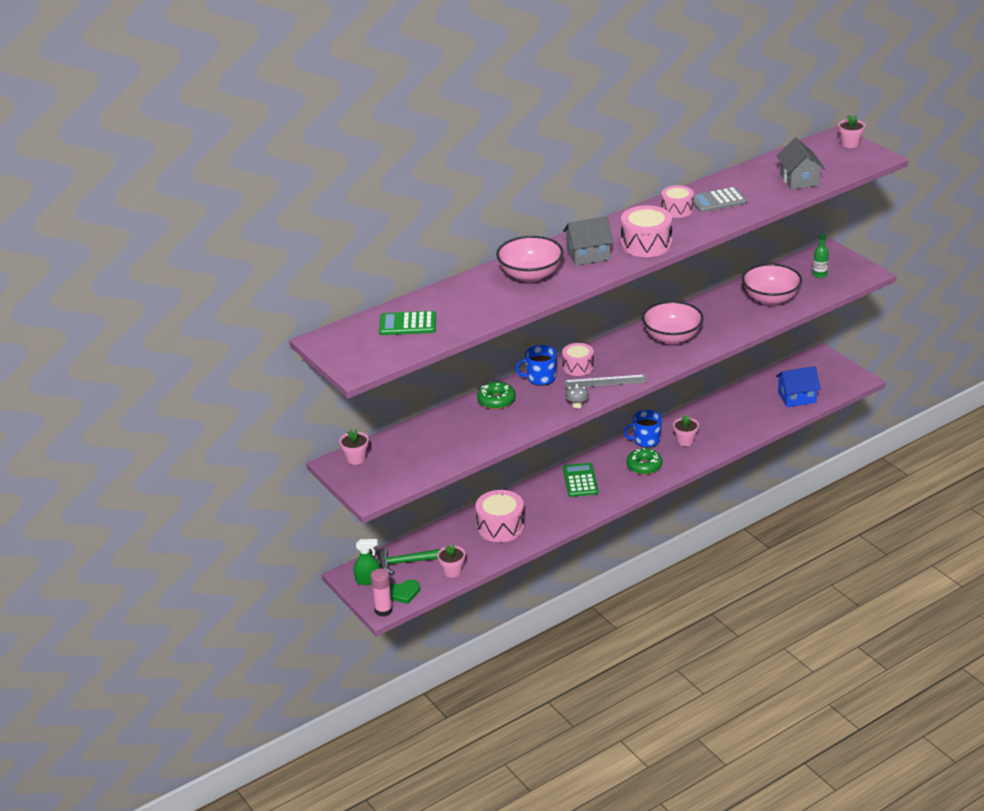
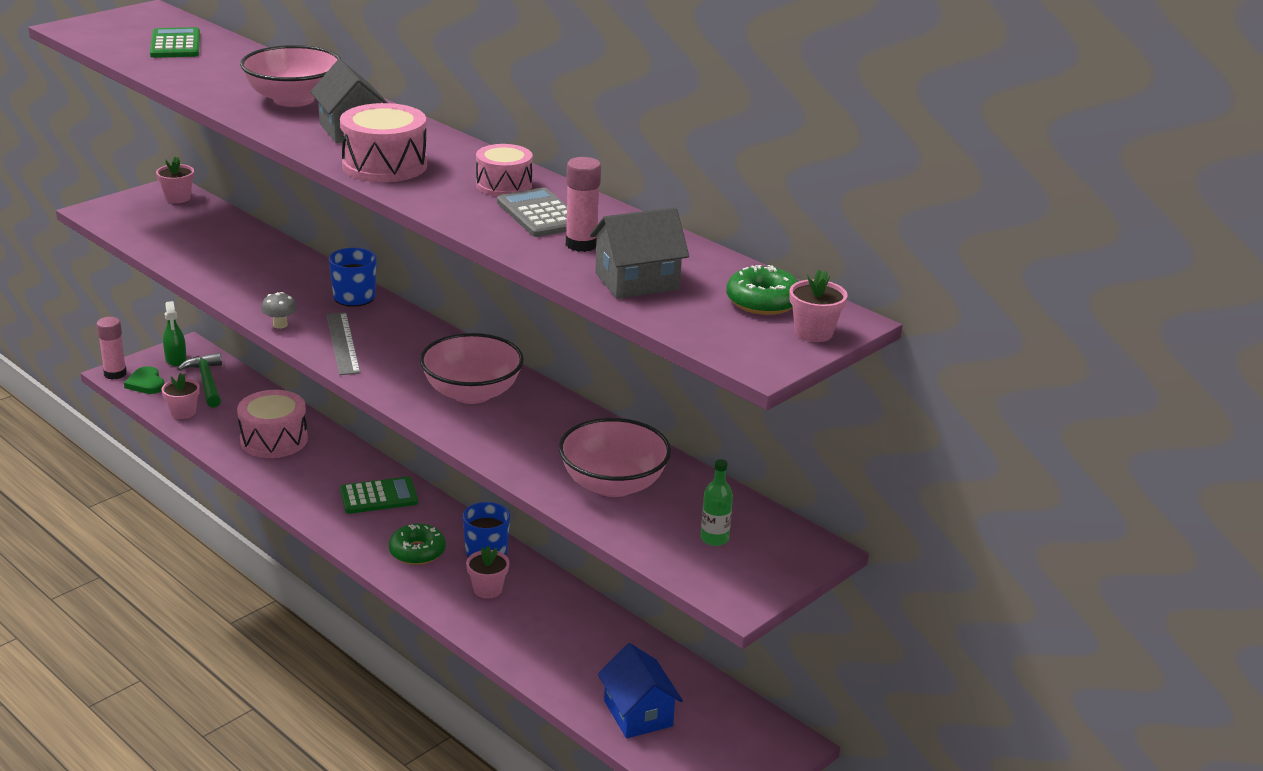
camera: 75 degrees right, 5 degrees down
green donut [477,382,516,409] -> green donut moved to [726,265,799,315]
pink drum [562,343,594,376] -> none
none -> pink glue stick [566,157,601,252]

